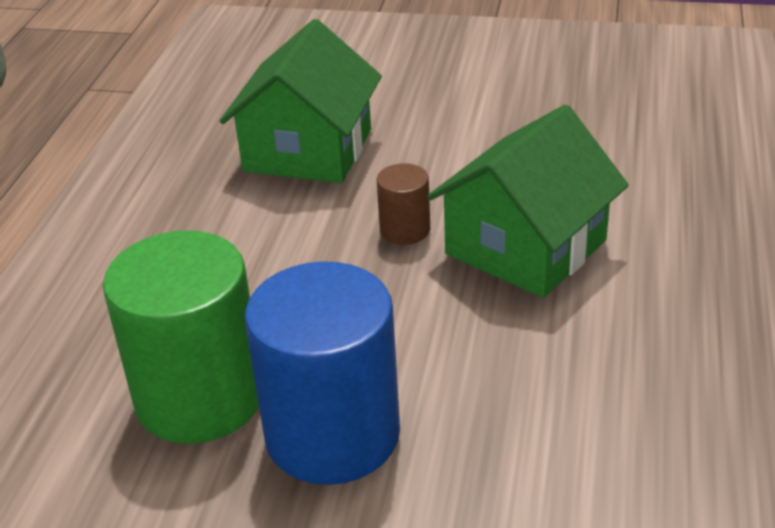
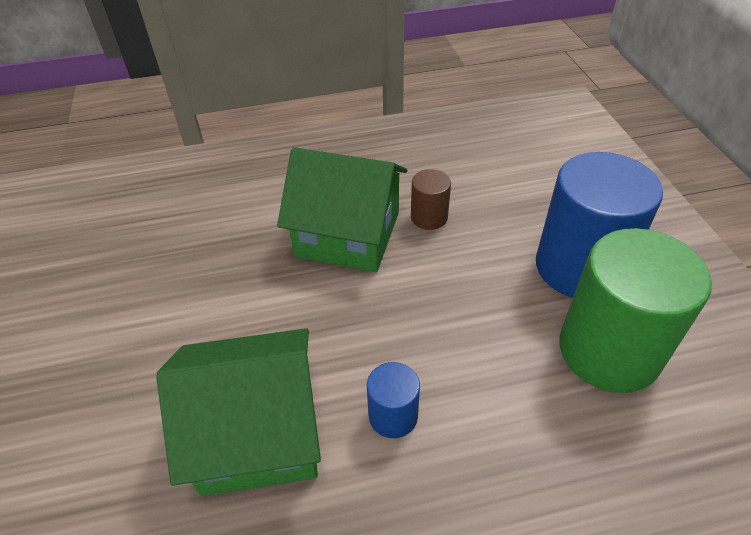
camera: 115 degrees left, 10 degrees up
brown cylinder [377,163,430,245] -> brown cylinder moved to [411,169,451,230]
none -> blue cylinder [367,362,420,438]

